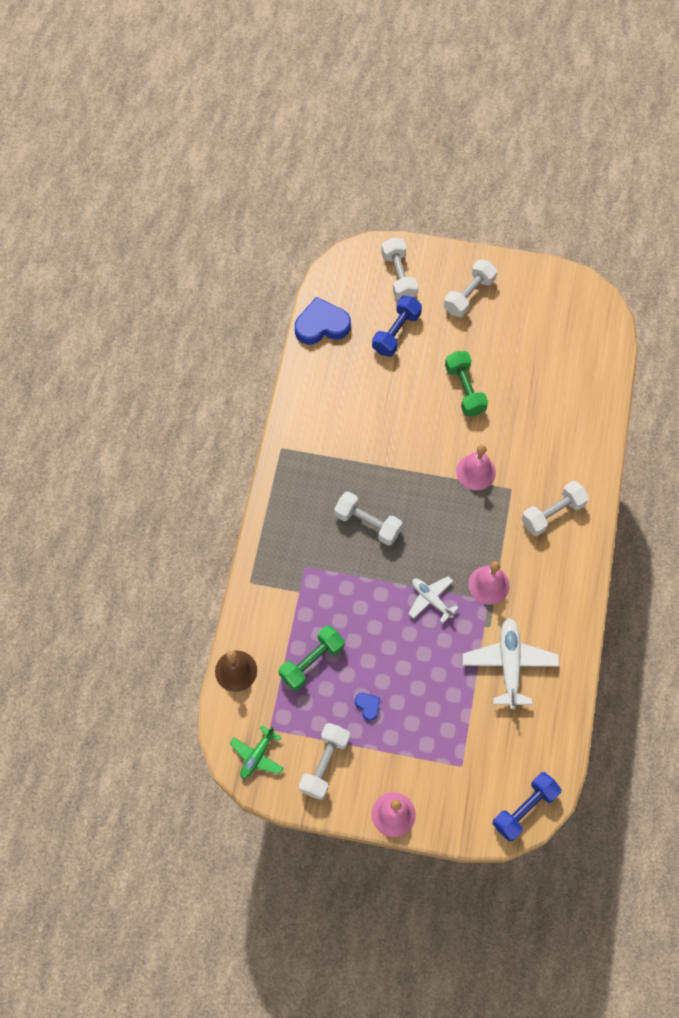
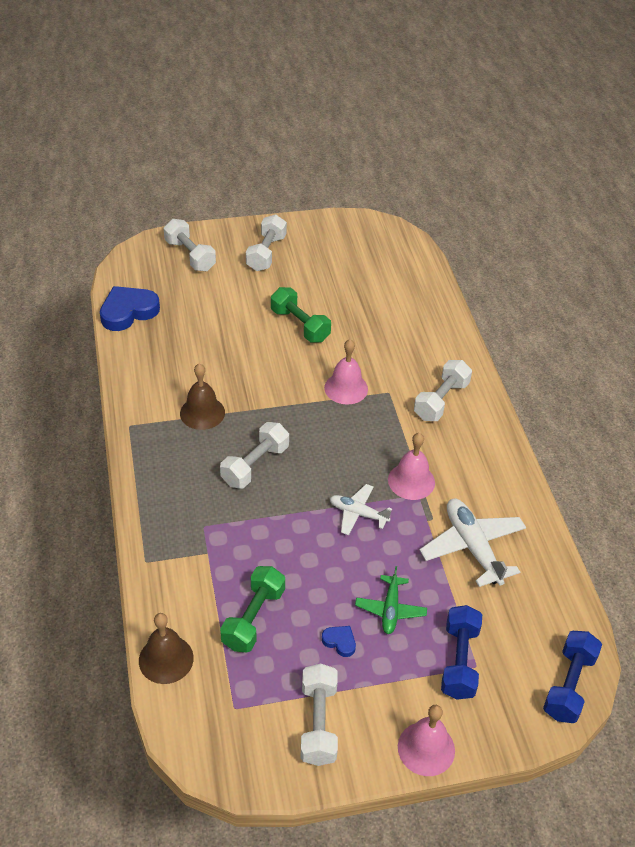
camera: 25 degrees left, 20 degrees down
green plane [230,725,284,779] -> green plane moved to [355,566,427,634]
white dumbbell [334,491,403,546] -> white dumbbell turned 60 degrees counterclockwise [220,422,289,489]
blue dumbbell [372,296,422,357] -> blue dumbbell moved to [441,605,482,700]
none -> brown bell [180,363,225,430]

